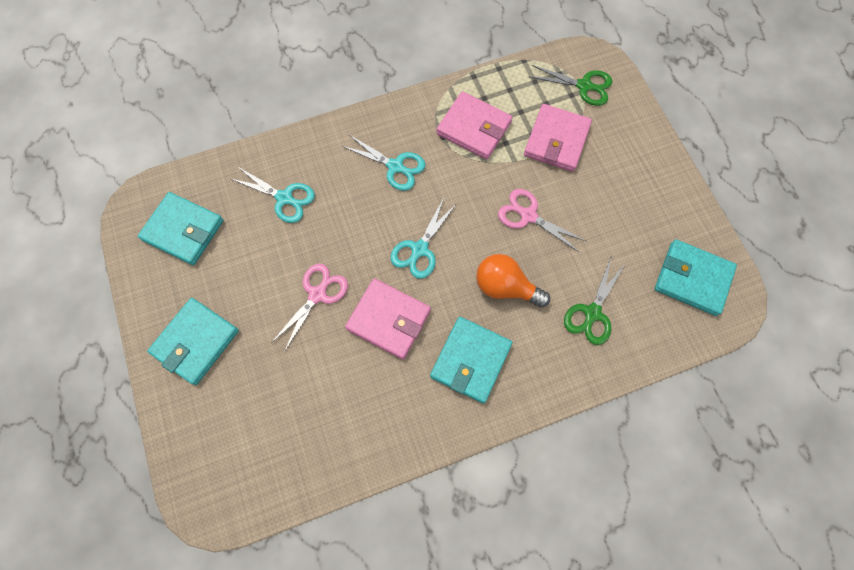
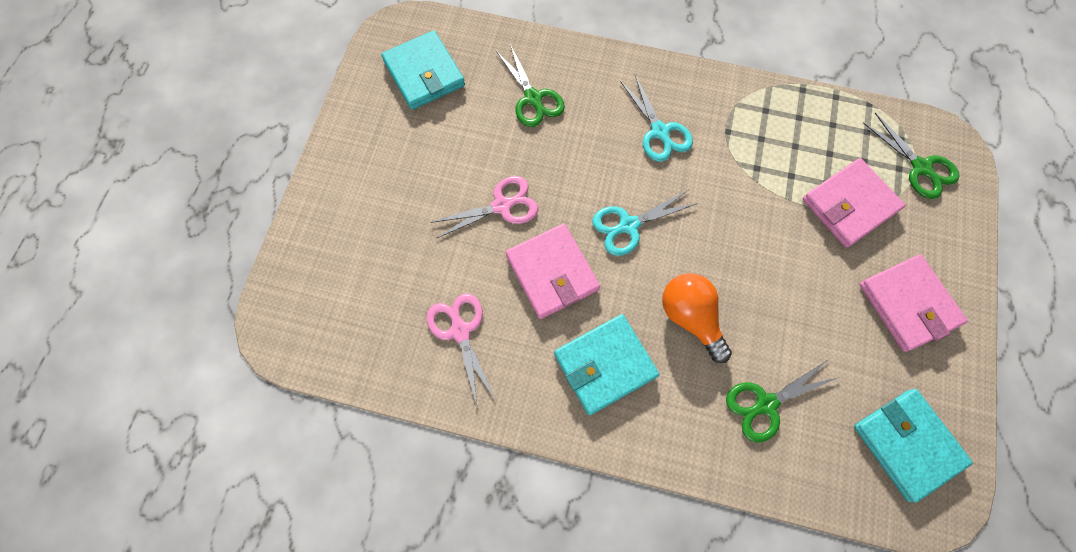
camera: 35 degrees right, 0 degrees up
turquoise wallet [147,298,239,385] -> none
turquoise scissors [230,166,315,223] -> green scissors [496,44,565,127]
pink wallet [436,92,513,159] -> pink wallet moved to [859,255,968,352]
pink scissors [498,189,586,253] -> pink scissors moved to [427,293,496,406]

